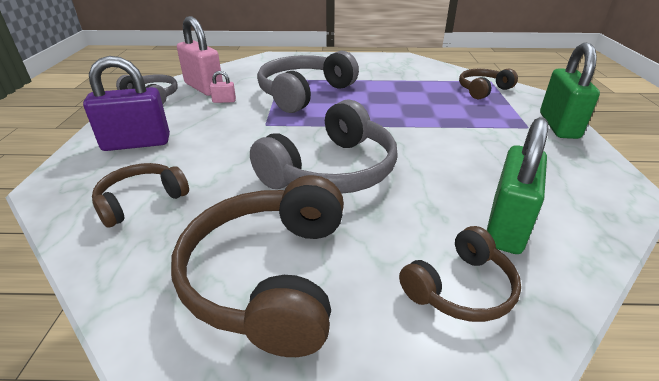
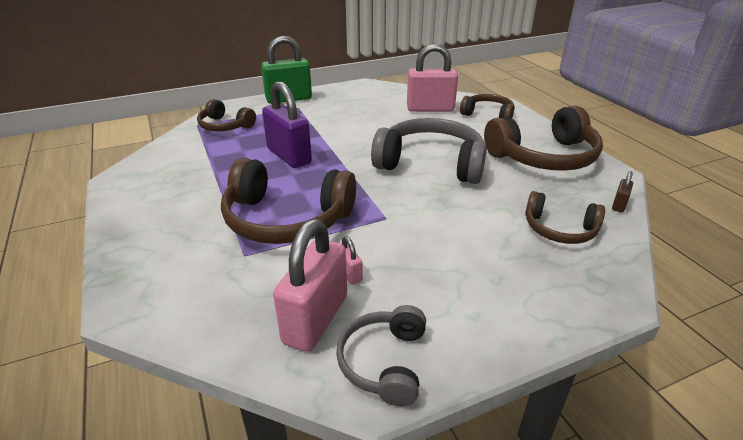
camera: 115 degrees left, 0 degrees up
purple padlock [83,56,170,151] -> purple padlock moved to [262,81,312,168]
grey headphones [257,51,359,113] -> brown headphones [221,158,356,244]
green padlock [487,117,548,254] -> pink padlock [407,44,458,112]
none -> brown padlock [612,171,633,212]

